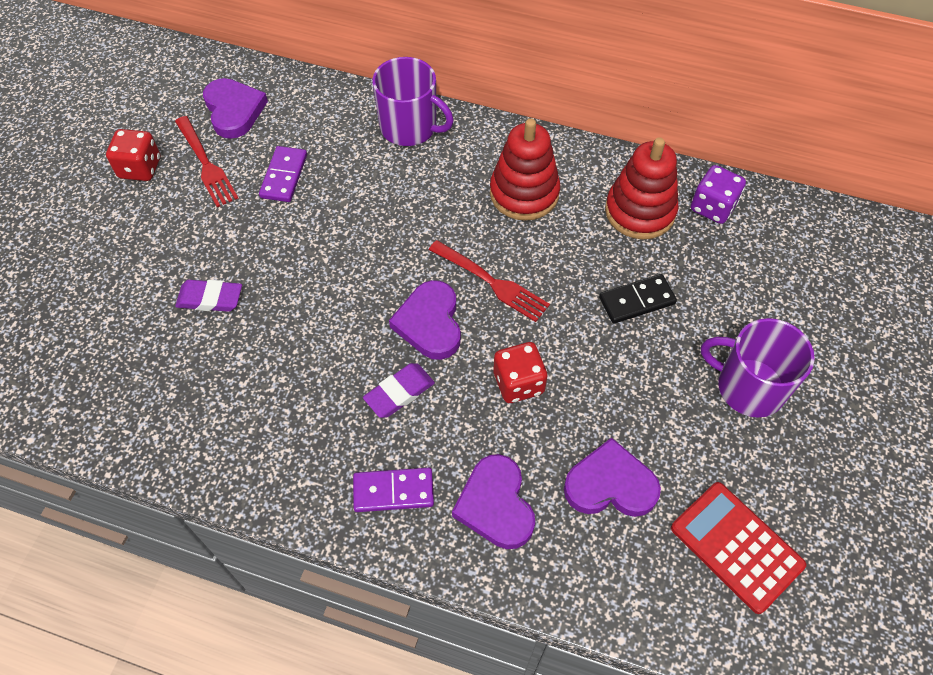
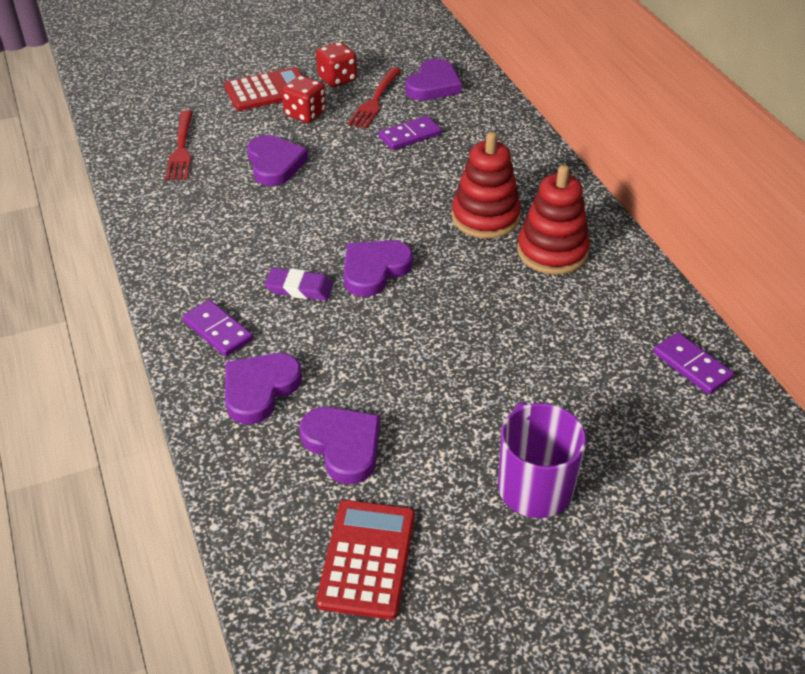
camera: 50 degrees right, 15 degrees down
purple eraser [175,280,242,312] -> purple heart [247,135,308,186]
purple mug [372,57,454,146] -> none
red fork [429,240,550,322] -> red fork moved to [166,110,193,181]
red dice [493,342,547,403] -> red dice moved to [282,75,326,123]
black domino [599,274,677,324] -> none
red stacking toy [605,137,679,239] -> red stacking toy moved to [452,132,521,239]
purple dice [691,165,746,224] -> purple domino [653,332,734,394]
none -> red calculator [224,67,302,111]

